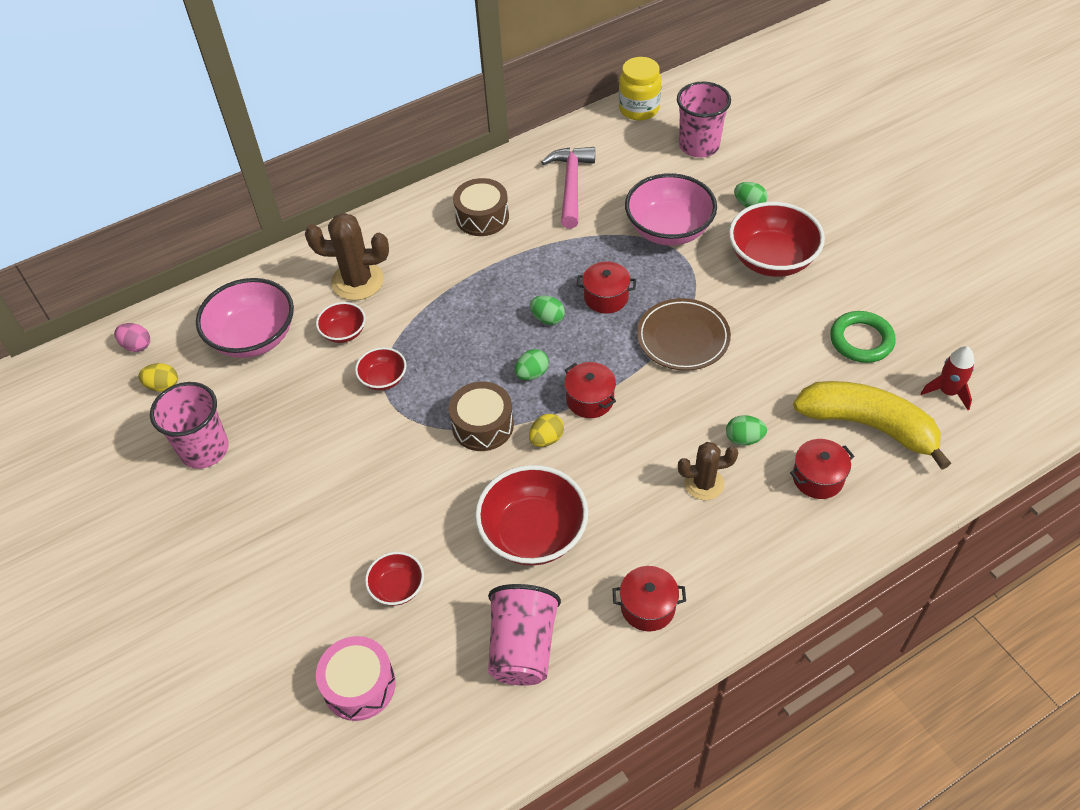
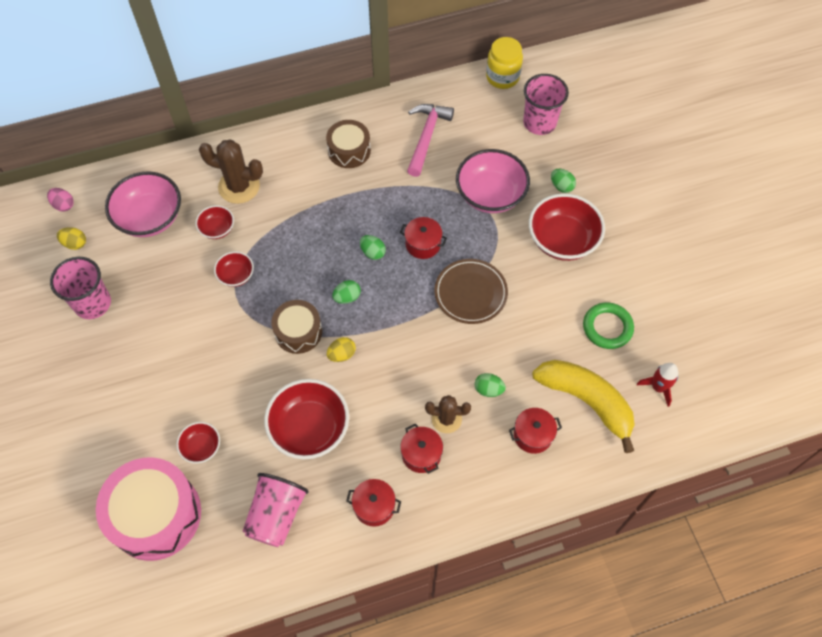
camera: 10 degrees right, 10 degrees up
pink drum [316,636,396,721] -> pink drum [96,457,201,561], size x1.73
red pot [564,362,616,418] -> red pot moved to [400,423,443,474]

